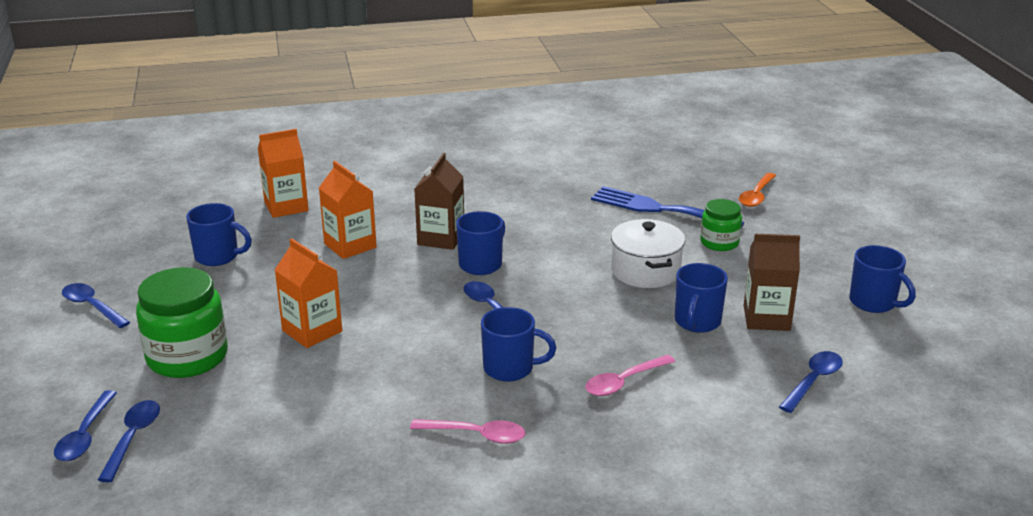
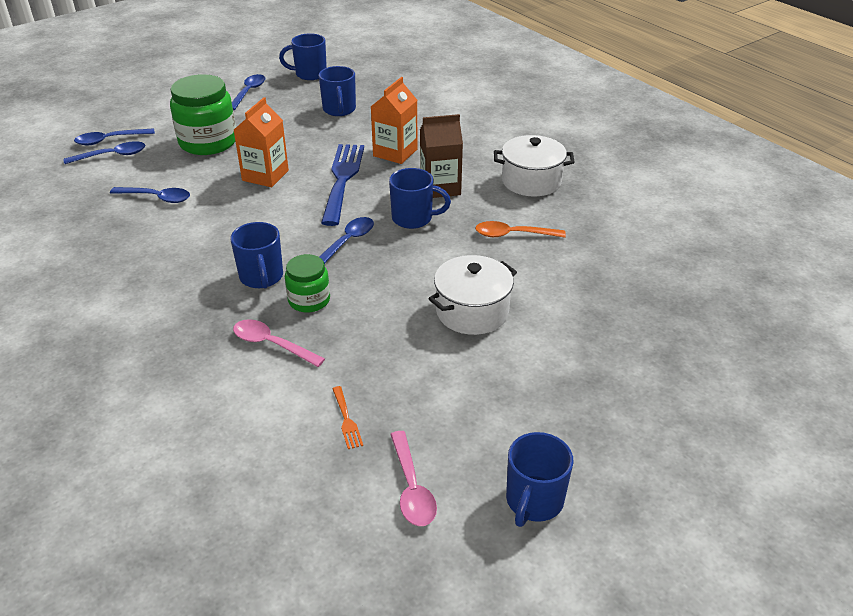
camera: 65 degrees right, 10 degrees up
orange carton [258,129,309,218] -> none
pink spoon [410,419,525,444] -> pink spoon moved to [390,431,437,526]
blue fork [591,186,744,228] -> blue fork moved to [321,144,364,226]
blue mug [675,263,728,333] -> blue mug moved to [279,33,327,80]
green jar [700,199,742,251] -> green jar moved to [285,254,330,312]
orange spoon [739,173,776,207] -> orange spoon moved to [475,221,566,238]
brown carton [744,234,800,331] -> none
blue spoon [779,351,843,413] -> blue spoon moved to [110,187,190,203]
none -> orange fork [332,386,363,449]
none -> white pot [494,135,575,196]

